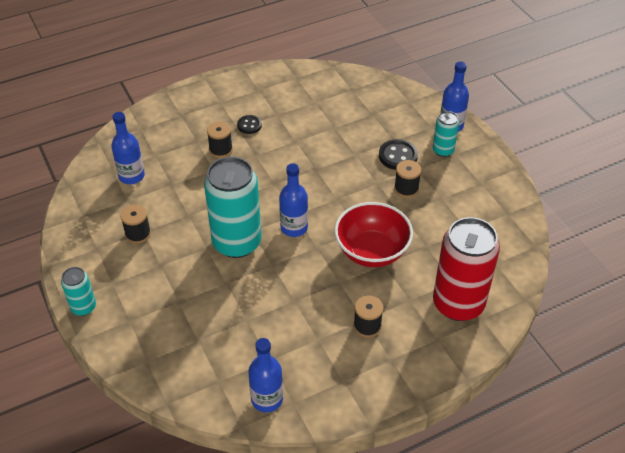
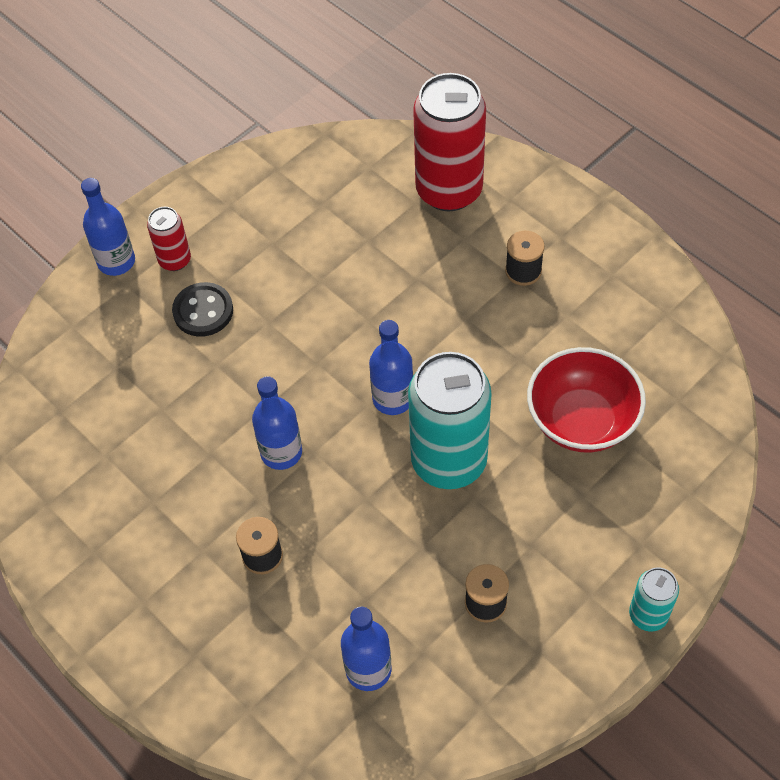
camera: 105 degrees left, 10 degrees up
black button [237,115,262,134] -> none
blue bottle [248,338,283,412] -> blue bottle moved to [252,376,302,470]
red bowl [334,202,413,267] -> red bowl moved to [527,347,646,453]
black spool [394,160,421,198] -> none
turquoise can [433,111,459,157] -> red can [147,207,191,271]

